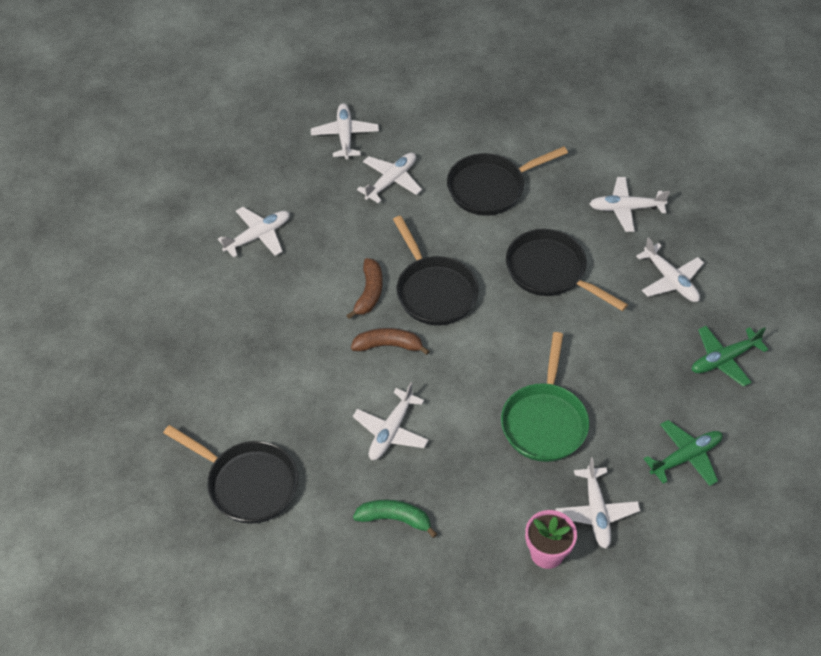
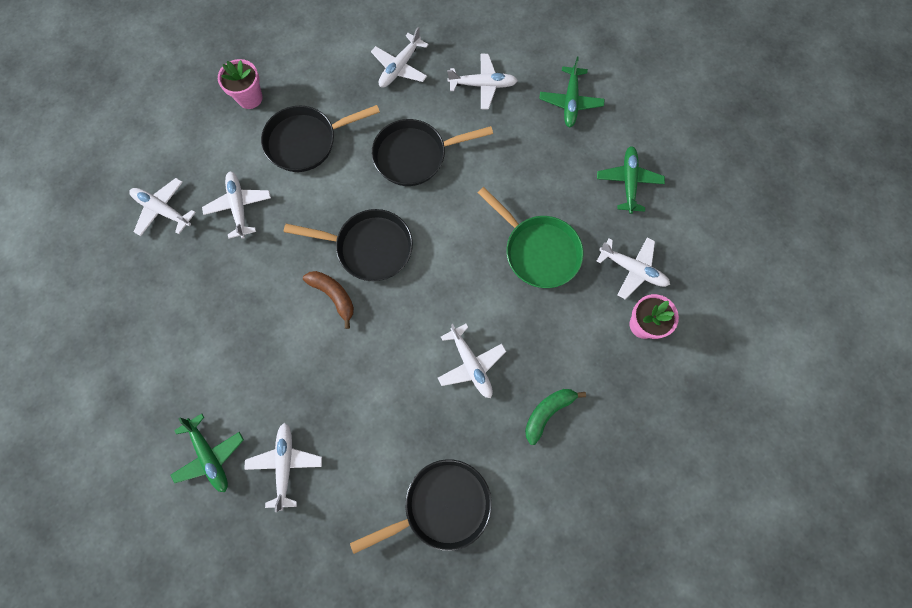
camera: 55 degrees left, 20 degrees up
white plane [218,207,290,258] -> white plane moved to [244,423,322,512]
brown banana [351,328,430,355] -> none
black pan [447,146,568,215] -> black pan turned 60 degrees clockwise [261,105,380,172]
none -> green plane [171,413,244,492]
none -> pink flower pot [218,59,263,109]

